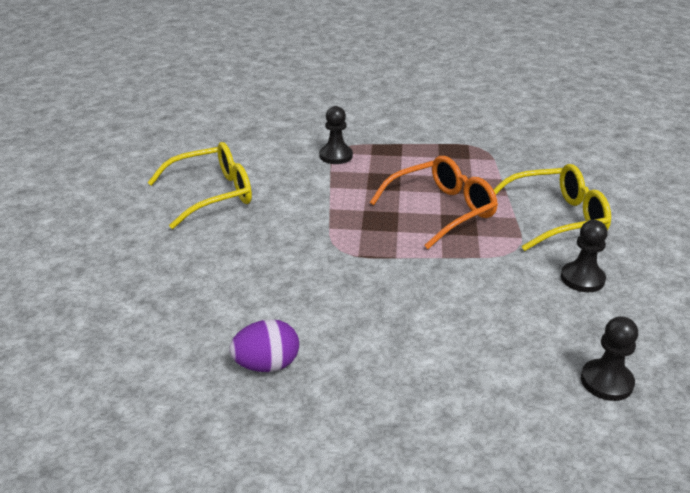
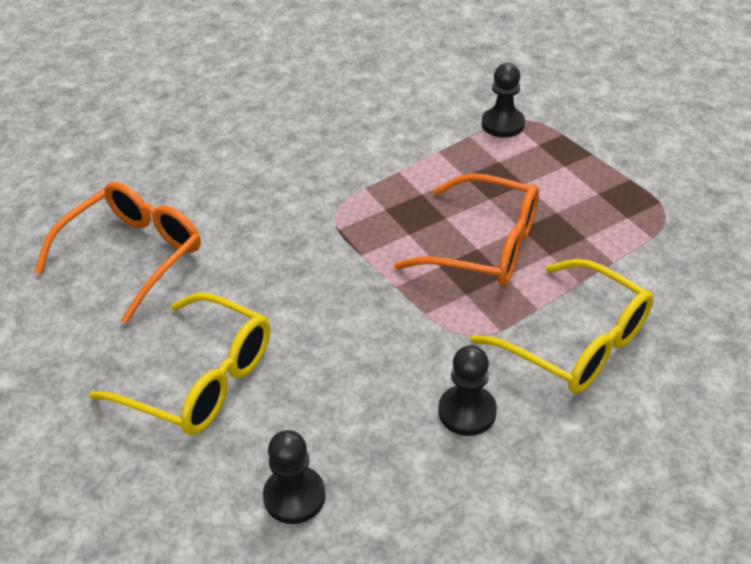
camera: 55 degrees right, 10 degrees up
yellow glasses [147,142,252,229] -> yellow glasses moved to [89,293,270,435]
purple egg [229,319,299,372] -> orange glasses [35,182,201,324]

